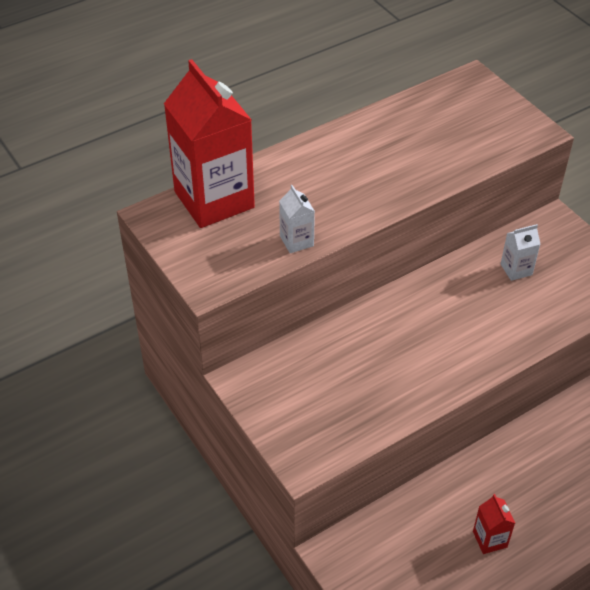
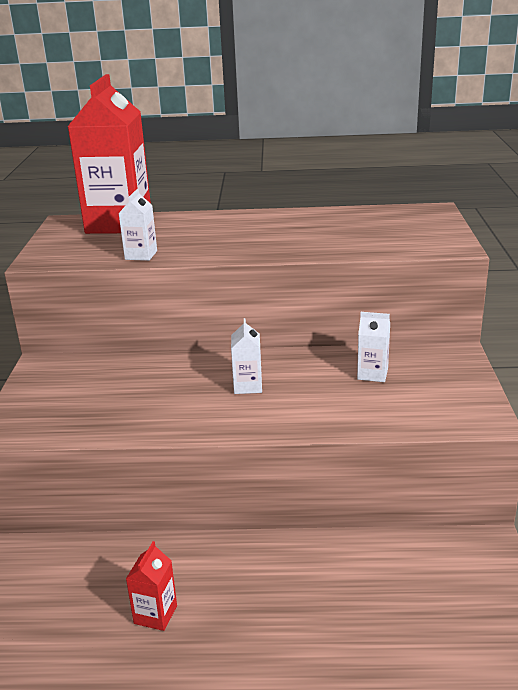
camera: 35 degrees right, 20 degrees down
none -> white carton [231,318,262,394]

